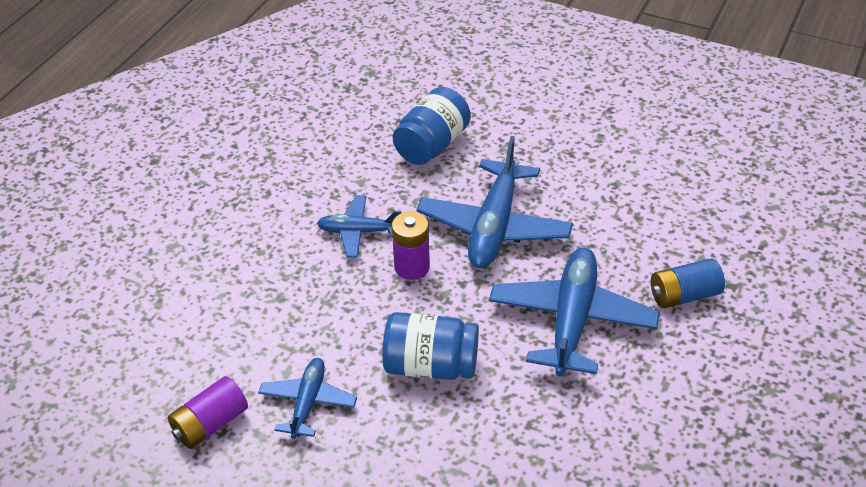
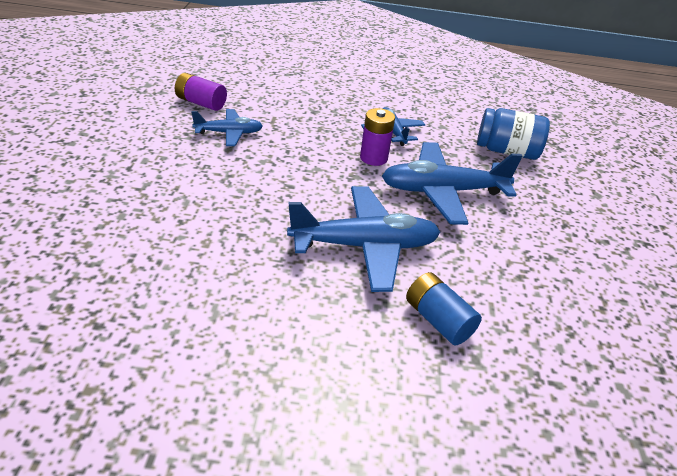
camera: 65 degrees right, 5 degrees down
blue jar [382,312,479,380] -> none

